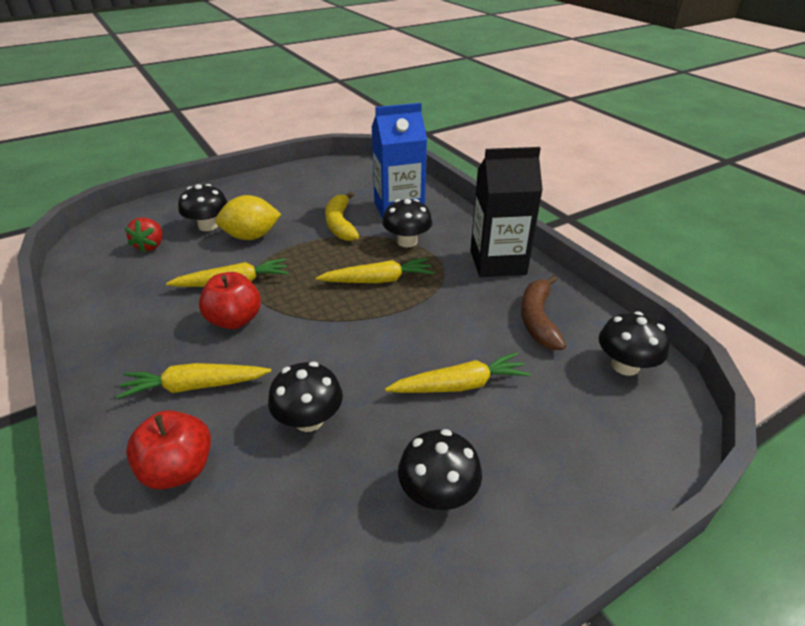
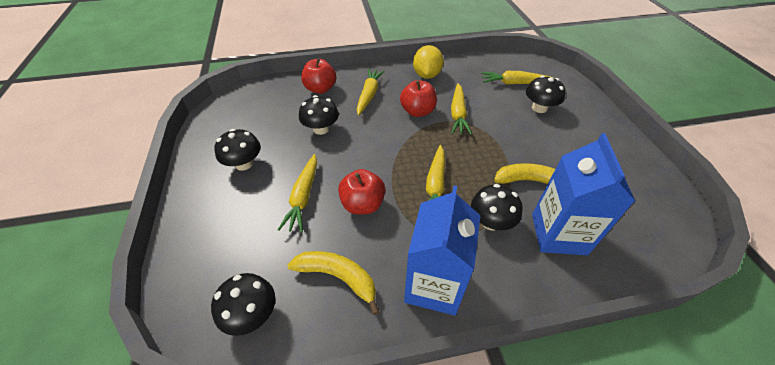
camera: 110 degrees right, 10 degrees up
red strawberry [125,217,162,253] -> yellow carrot [481,71,553,85]
yellow lemon [215,195,281,240] -> yellow lemon moved to [413,45,444,79]
black carton [470,147,543,277] -> blue carton [404,186,481,316]
brown banana [521,275,566,350] -> yellow banana [288,251,379,315]
none -> red apple [338,169,385,214]

